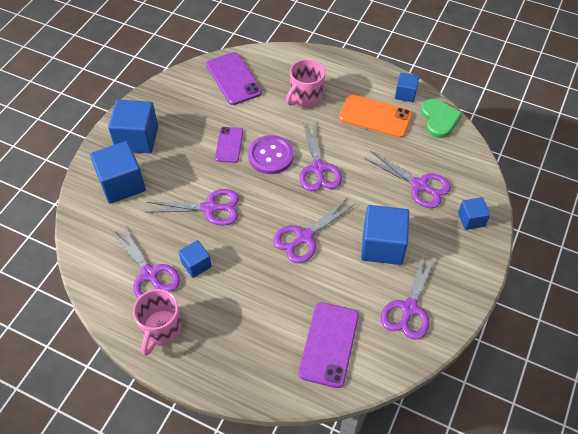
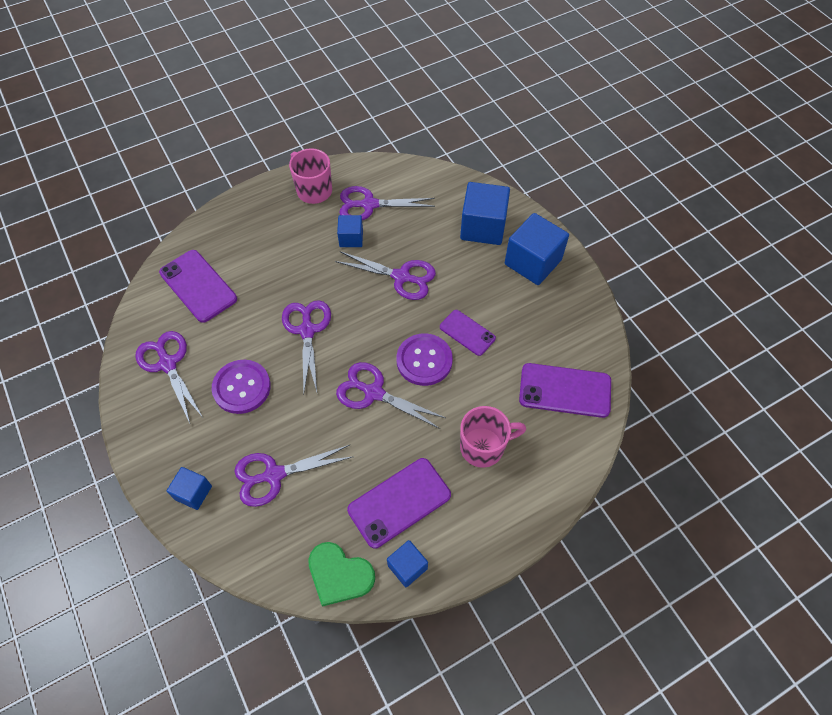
camera: 125 degrees right, 5 degrees up
purple scissors [145,189,239,226] -> purple scissors turned 105 degrees counterclockwise [335,251,436,300]
pink mug [286,59,326,107] -> pink mug turned 90 degrees clockwise [460,406,526,468]
orange phone [339,94,412,138] -> purple phone [347,458,451,549]
blue cube [361,205,409,265] -> purple button [212,360,271,414]

